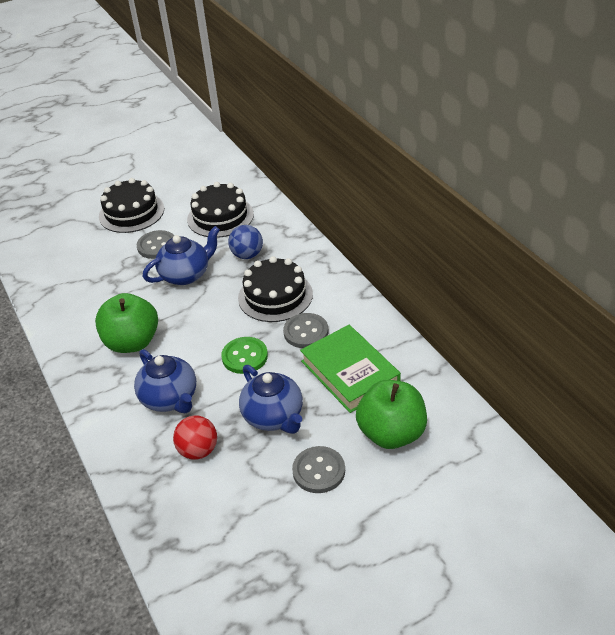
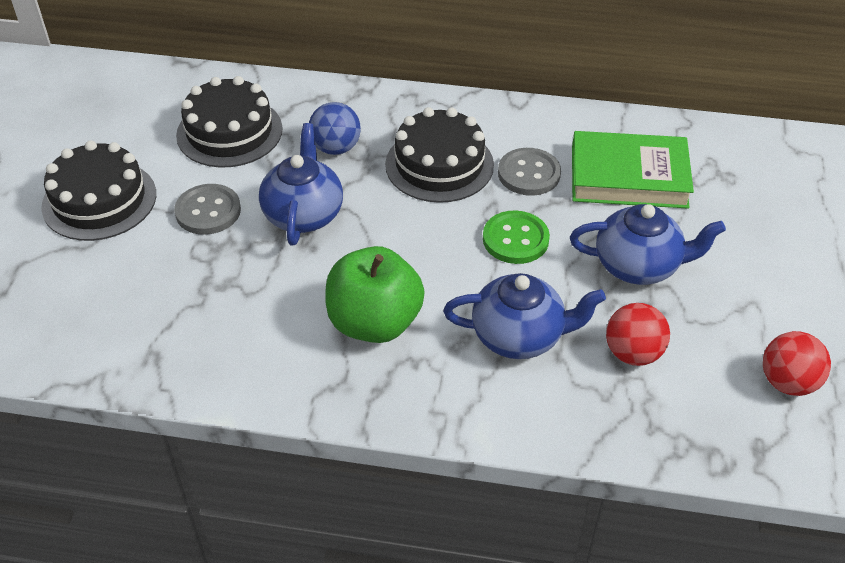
camera: 55 degrees left, 5 degrees up
grey button [292,446,345,493] -> none
green apple [356,380,427,449] -> none
none -> red ball [763,331,831,396]

